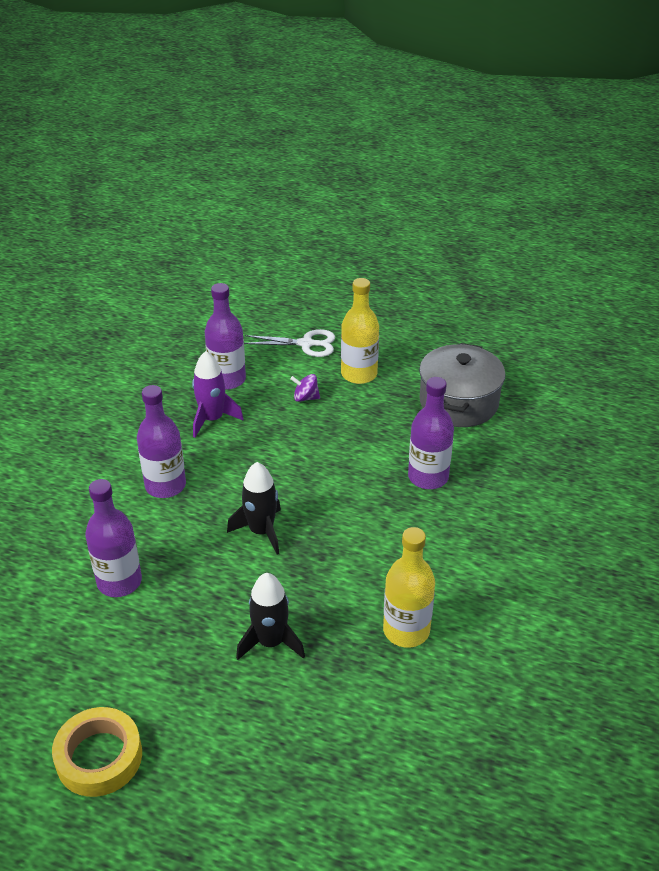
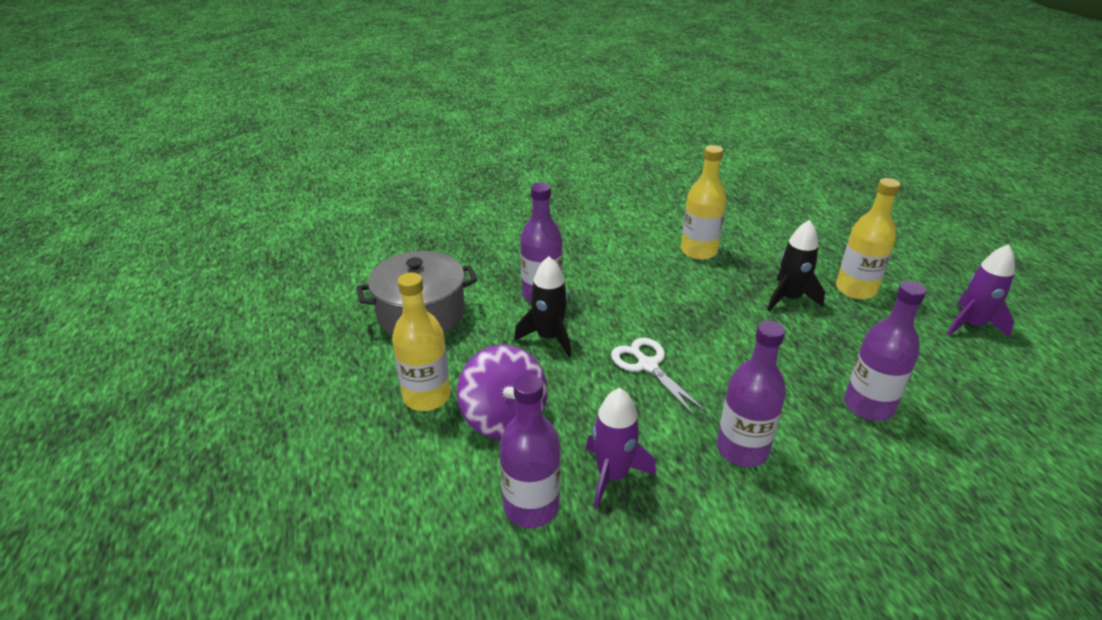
camera: 125 degrees left, 5 degrees down
yellow tape [52,707,142,797] -> purple rocket [947,244,1015,338]
black rocket [227,462,281,554] -> black rocket moved to [514,256,571,357]
white scissors [244,329,335,357] -> white scissors moved to [611,338,707,417]
purple spinning top [290,374,320,402] -> purple spinning top [457,345,548,439], size x2.11
none -> yellow bottle [836,178,900,300]

